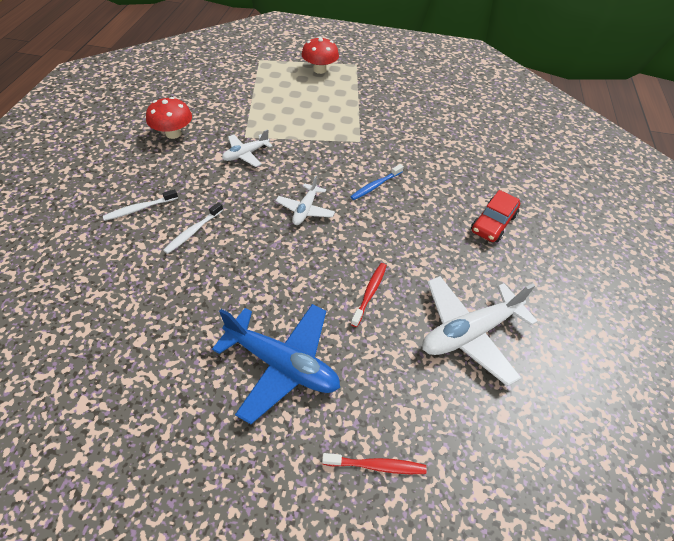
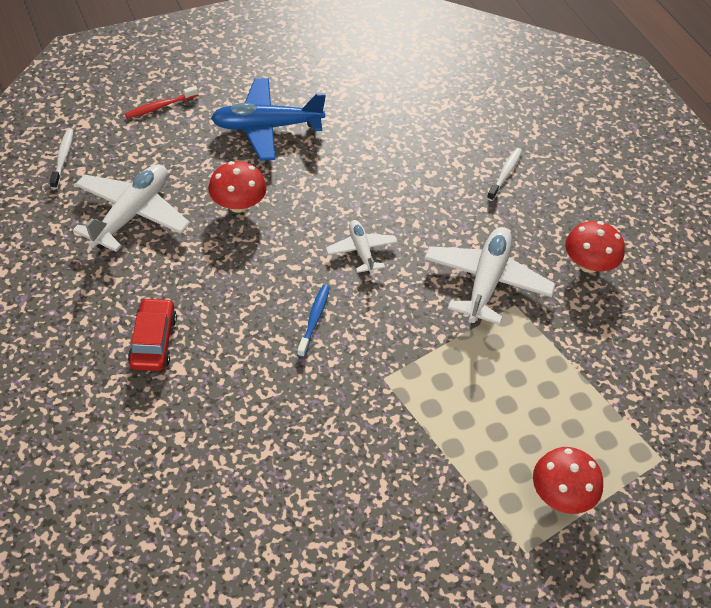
camera: 145 degrees right, 0 degrees up
white toothbrush [163,202,223,254] -> white toothbrush moved to [49,129,73,189]
white plane [222,129,273,167] -> white plane [424,227,555,325], size x1.79
red toothbrush [351,263,387,327] -> red mushroom [208,161,267,213]

